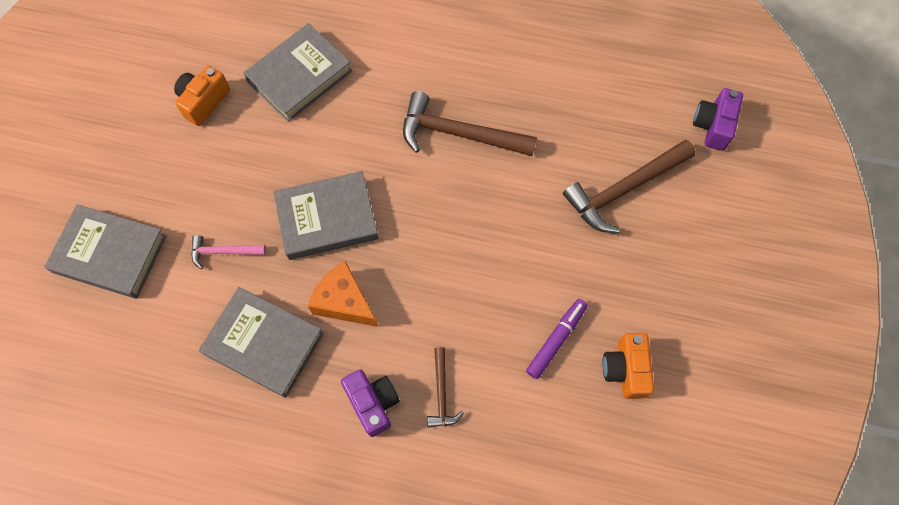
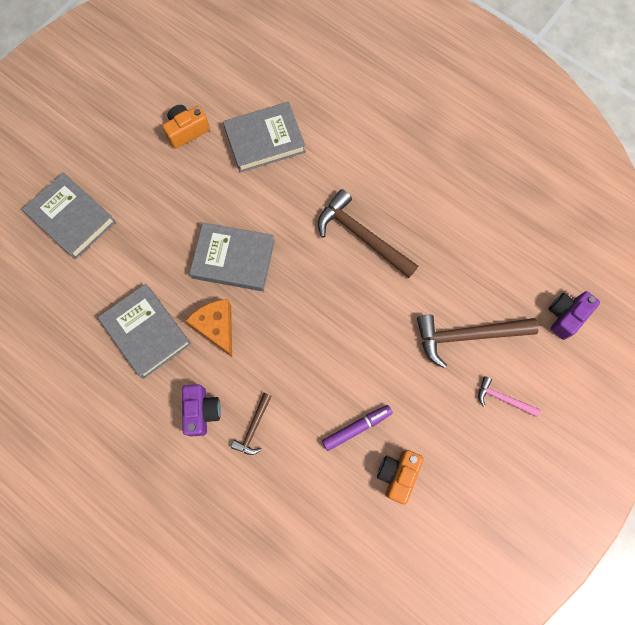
camera: 25 degrees right, 5 degrees up
pink hammer [191,235,266,269] -> pink hammer moved to [478,376,540,417]

